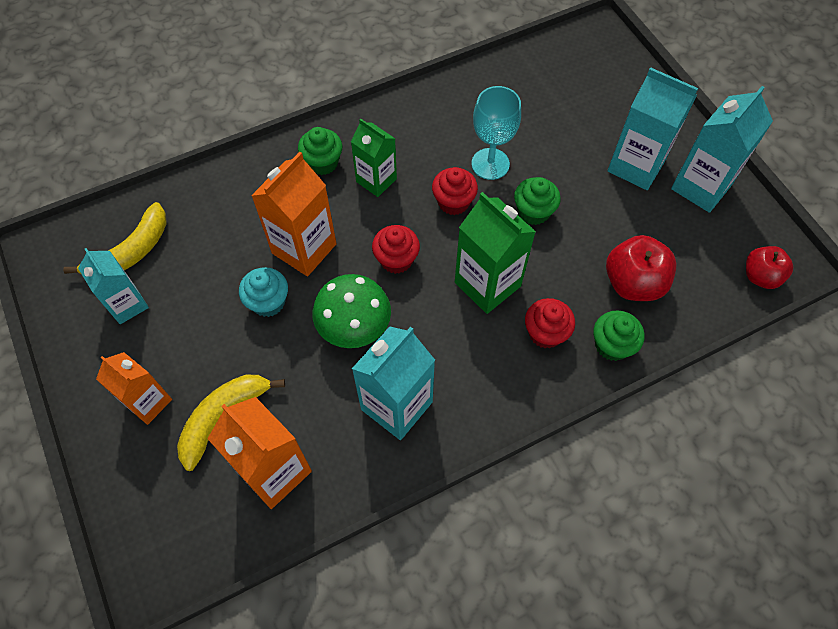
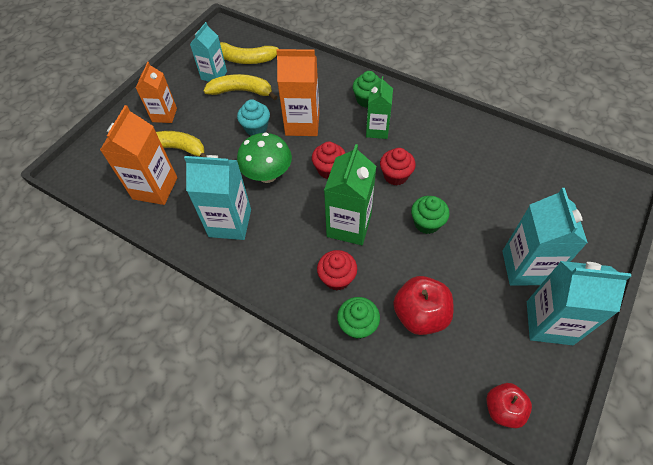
camera: 60 degrees right, 5 degrees down
turquoise goblet [472,86,521,180] -> none
none -> yellow banana [203,74,278,100]

